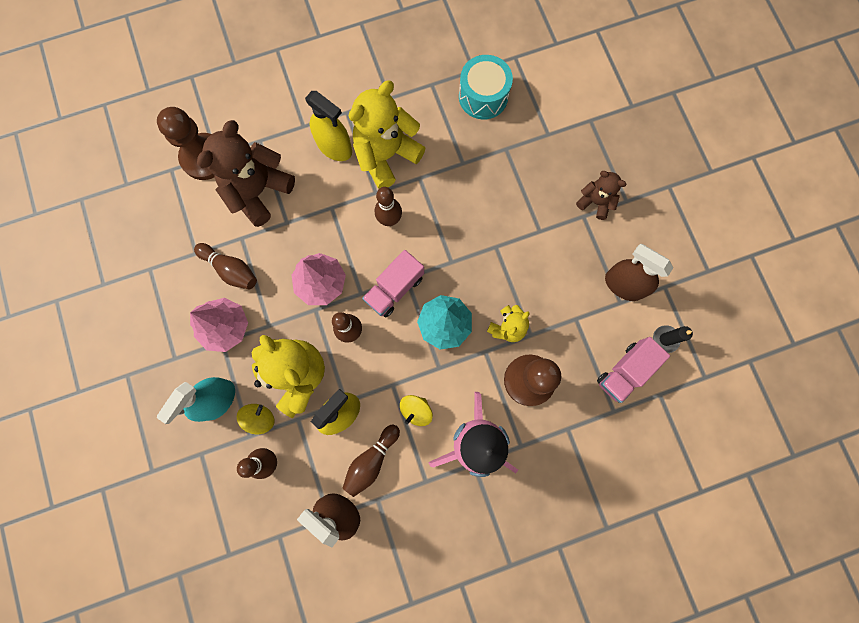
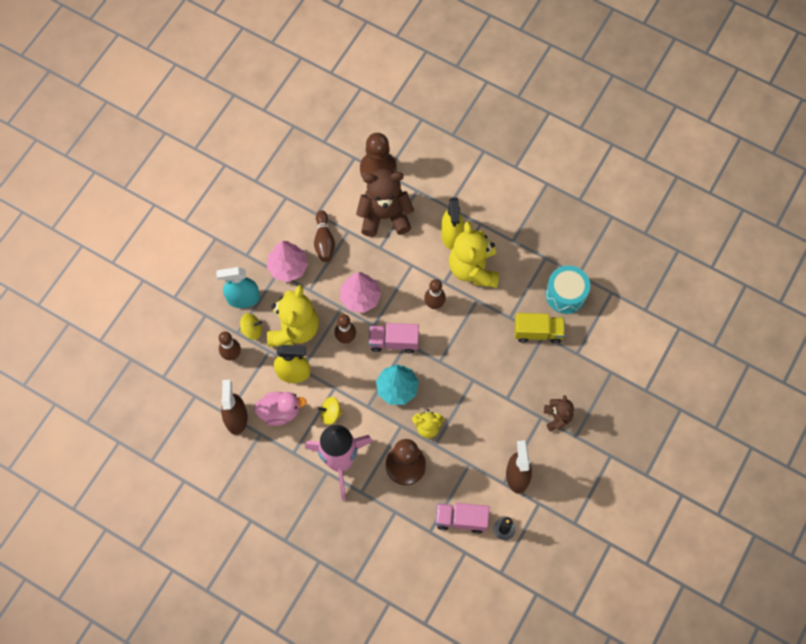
camera: 50 degrees right, 10 degrees down
brown bowling pin [342,424,400,497] -> pink duck [254,392,307,426]
yellow teddy bear [349,81,425,189] -> yellow teddy bear turned 105 degrees counterclockwise [449,222,499,288]
none -> yellow truck [515,313,565,344]

